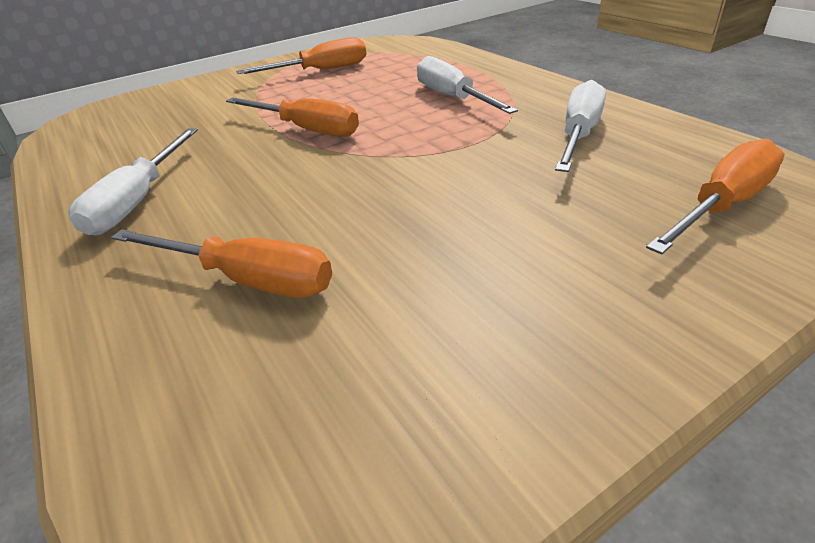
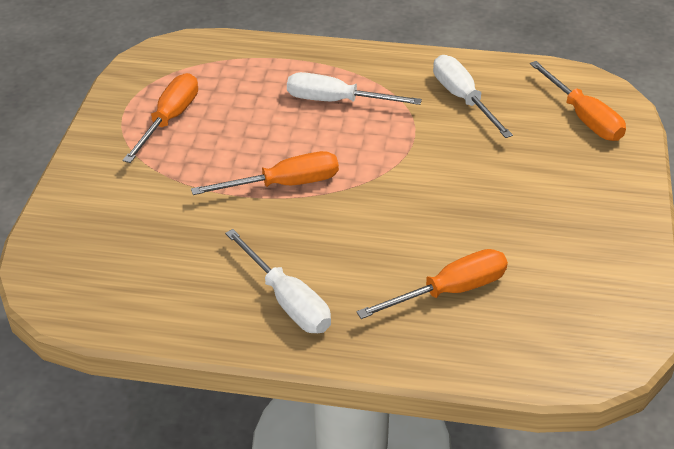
camera: 50 degrees left, 5 degrees up
orange screwdriver [646,139,785,255] -> orange screwdriver turned 150 degrees clockwise [530,61,626,141]

